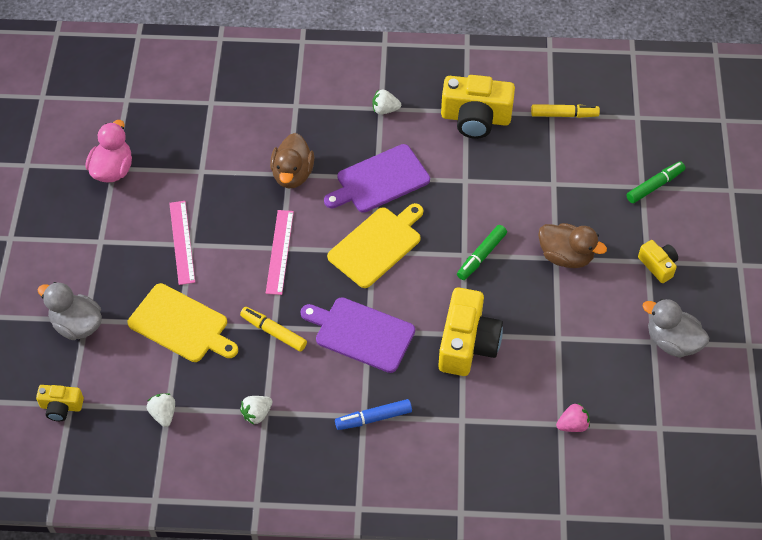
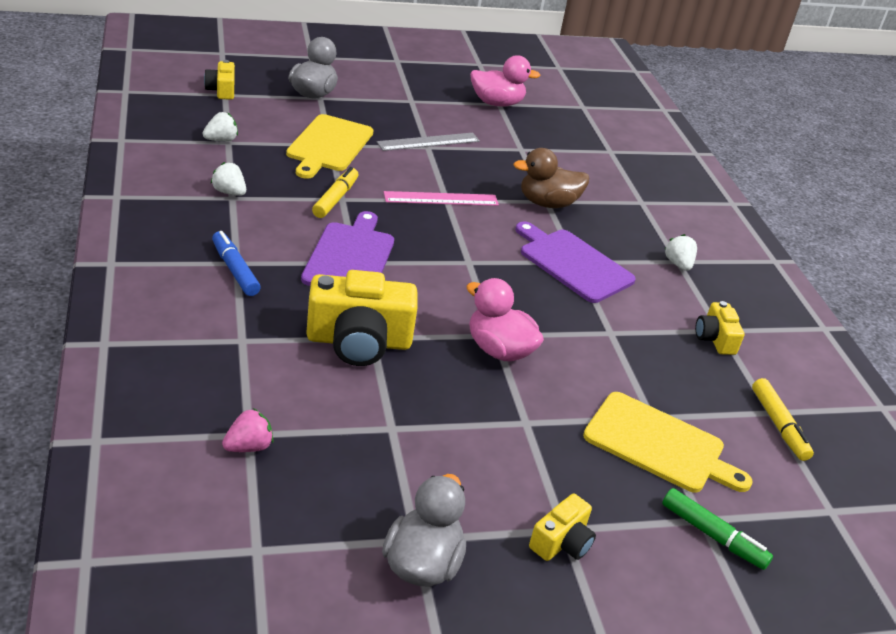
camera: 70 degrees right, 20 degrees down
pink ruler [169,201,195,285] -> grey ruler [377,133,480,151]
yellow cutting board [327,203,423,288] -> yellow cutting board moved to [583,392,753,493]
yellow camera [441,75,515,139] -> yellow camera [695,301,745,355], size x0.53
green marker [457,225,507,280] -> pink duck [466,278,544,361]
brown duck [538,223,607,268] -> none
pink strawberry [556,403,590,432] -> pink strawberry turned 90 degrees counterclockwise [222,408,274,452]

